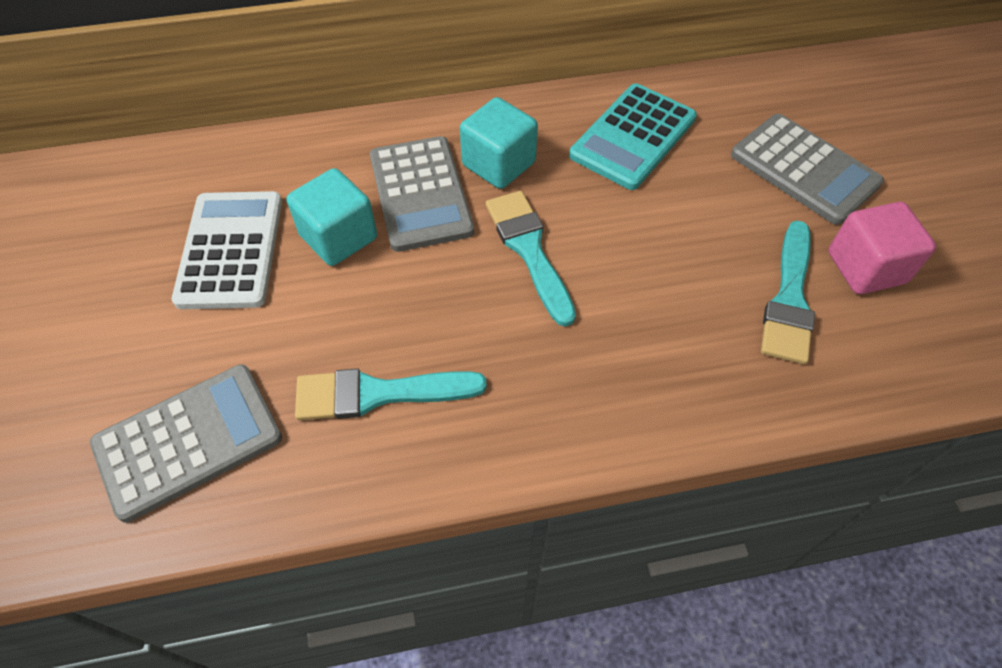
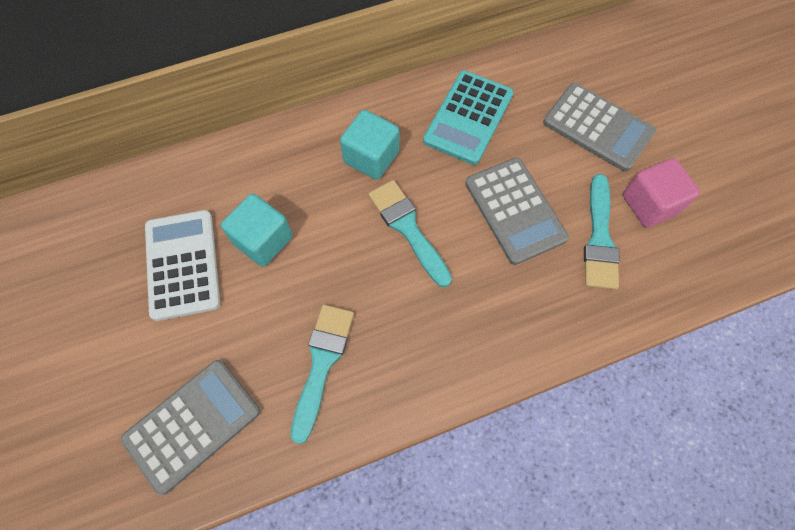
camera: 10 degrees left, 10 degrees up
turquoise brush [295,368,487,420] -> turquoise brush turned 120 degrees clockwise [291,305,354,444]
grey calculator [370,136,474,252] -> grey calculator moved to [465,157,569,265]

